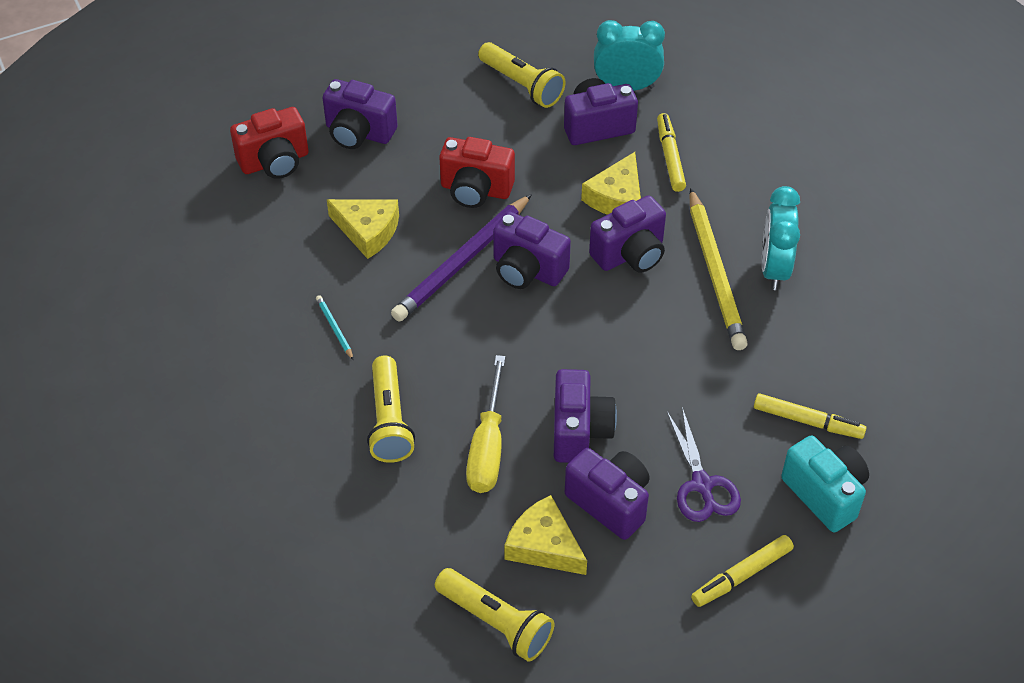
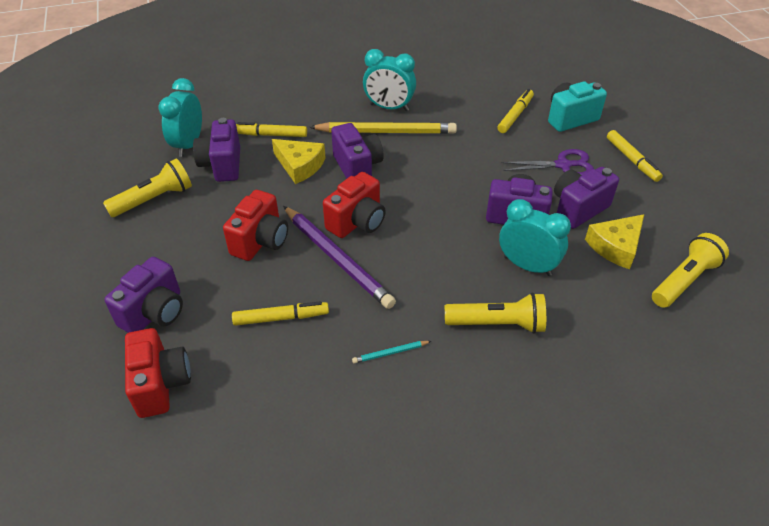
camera: 80 degrees left, 5 degrees down
yellow cheese [326,199,399,259] -> yellow marker [232,301,329,326]
yellow screwdriver [466,355,505,493] -> turquoise clock [499,199,571,276]
purple camera [493,211,571,289] -> red camera [323,172,386,238]

